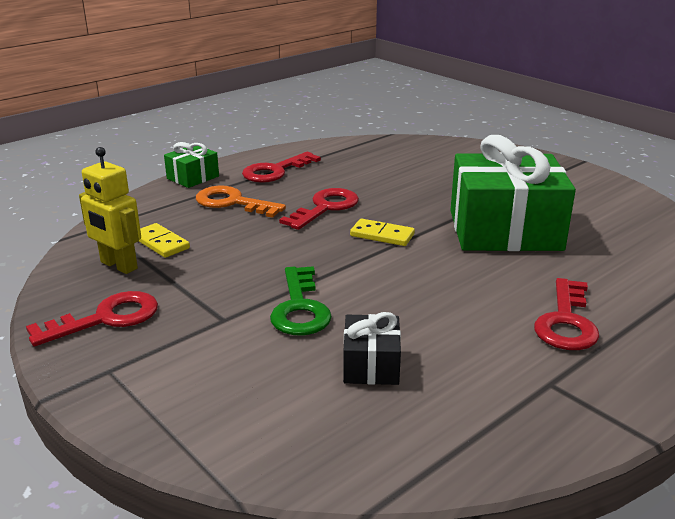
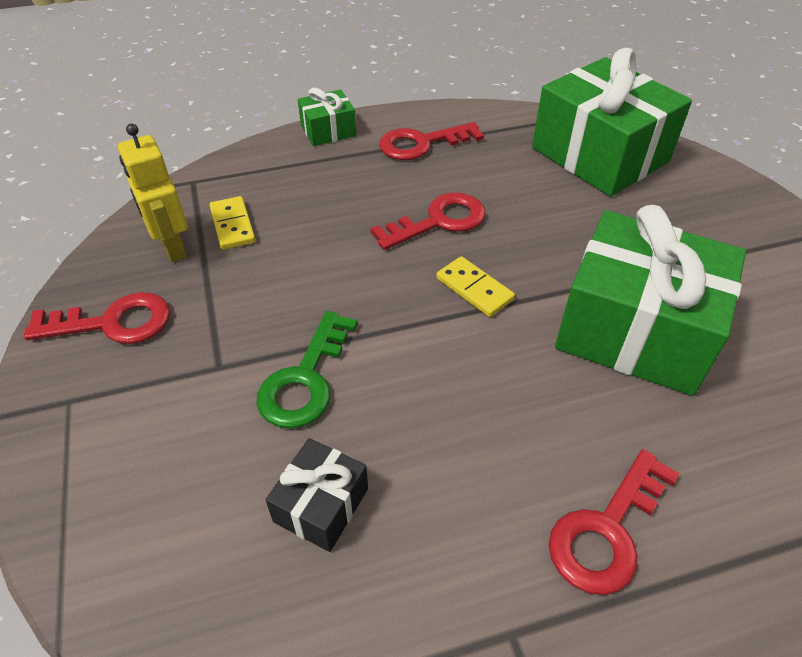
camera: 25 degrees right, 20 degrees up
orange key [196,186,286,218] -> none
none -> green gift [532,48,692,197]

